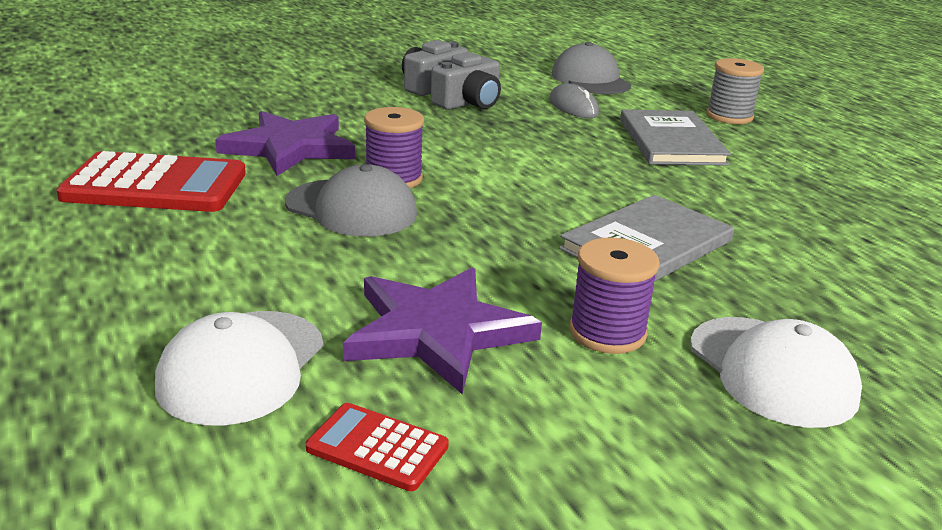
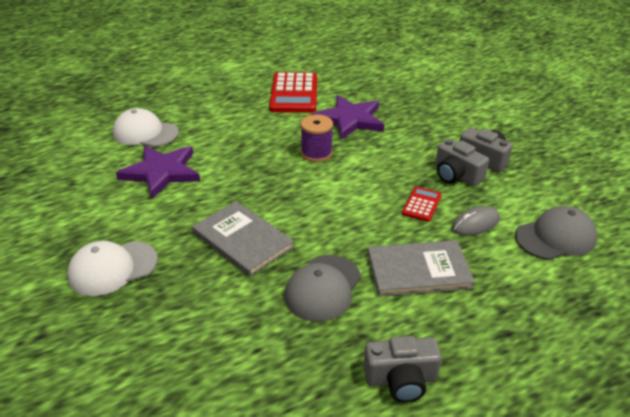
camera: 90 degrees right, 10 degrees up
grey cap [285,164,417,237] -> grey cap moved to [284,255,361,322]
red calculator [306,403,449,491] -> red calculator moved to [402,187,442,222]
purple spool [569,237,660,354] -> none
grey spool [706,58,764,124] -> none
none -> grey camera [364,336,441,402]

